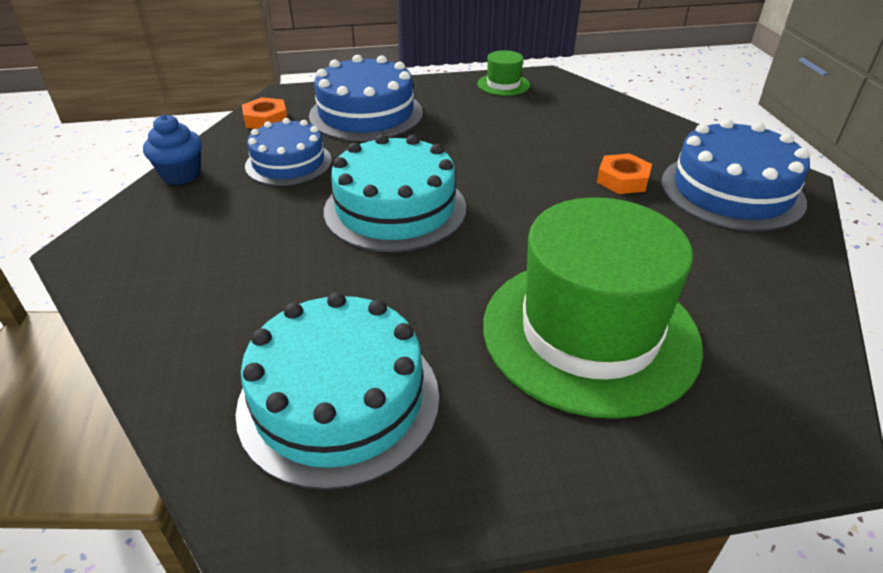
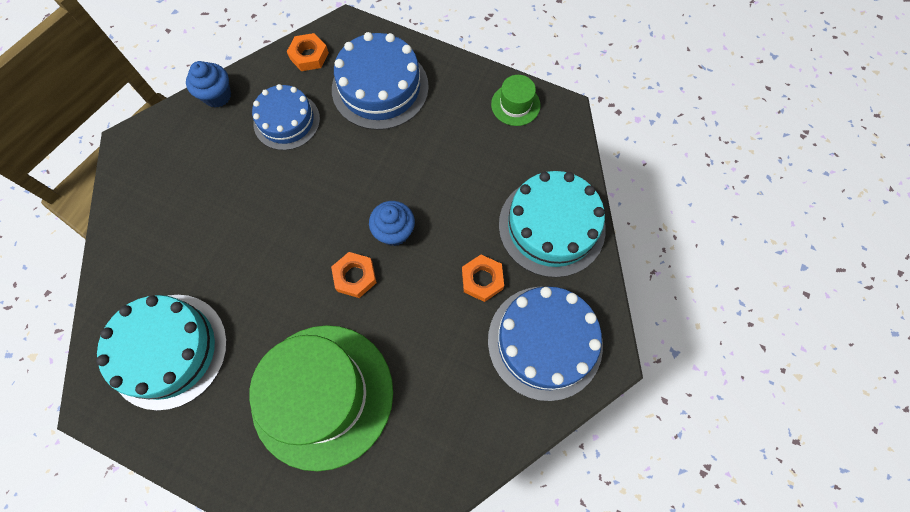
camera: 35 degrees right, 30 degrees up
turquoise cake [324,134,466,252] -> turquoise cake moved to [499,171,606,278]
none -> orange nut [331,252,377,298]
none -> blue cupcake [369,201,415,246]

